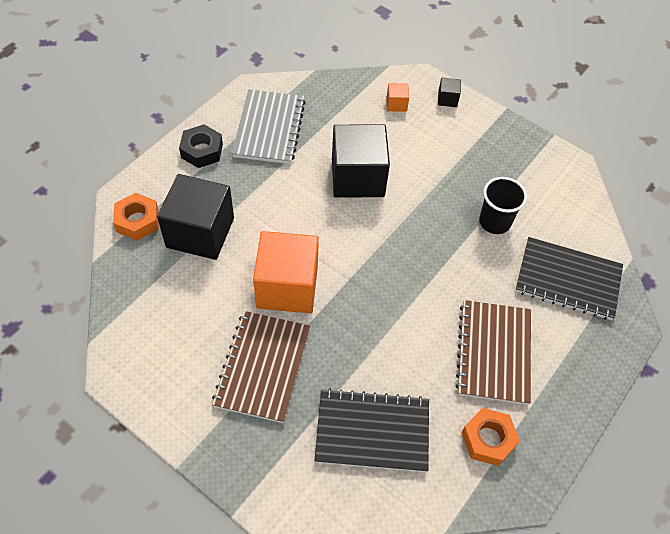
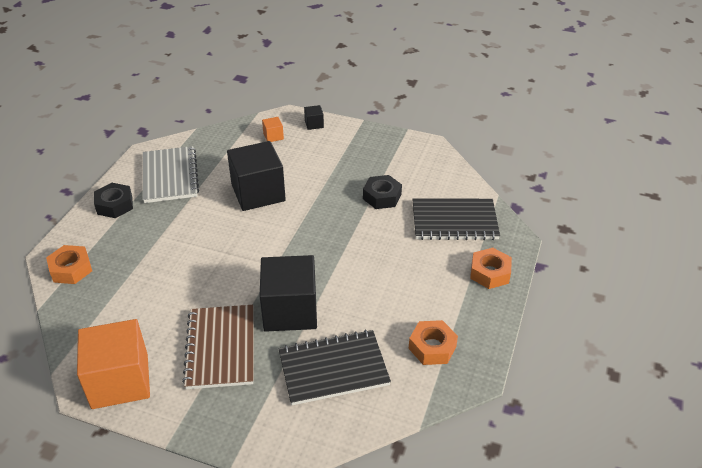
camera: 15 degrees left, 15 degrees down
black cube [157,174,234,260] -> black cube moved to [260,255,317,332]
orange cube [253,231,319,313] -> orange cube moved to [77,319,150,409]
brown notebook [455,300,531,405] -> none
black cup [479,177,527,234] -> black nut [363,175,402,209]
none -> orange nut [470,248,512,289]

